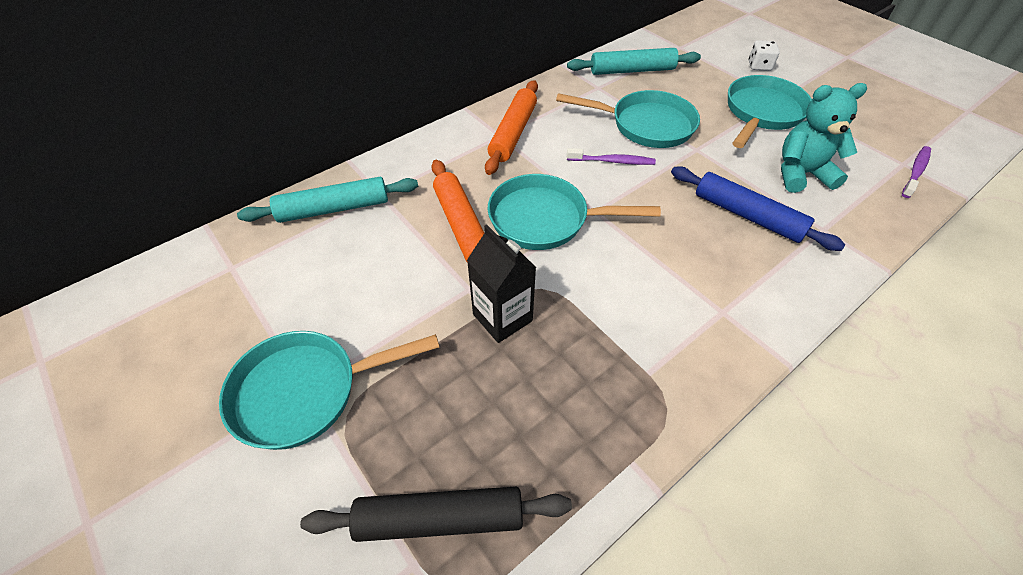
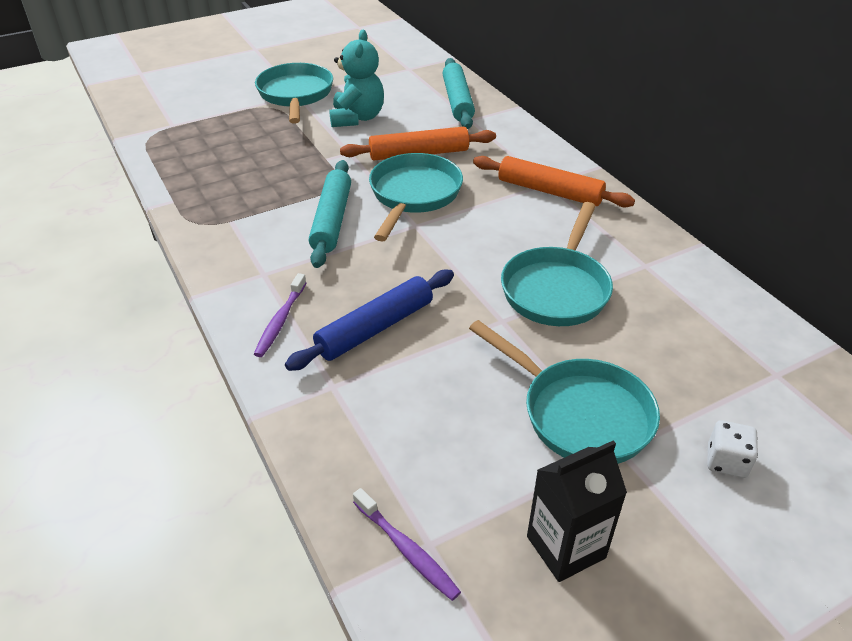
camera: 100 degrees right, 10 degrees down
black rolling pin [300,487,572,542] -> none
black carton [467,225,536,343] -> black carton moved to [527,440,627,582]
turquoise rolling pin [567,48,701,75] -> turquoise rolling pin moved to [309,160,351,268]
purple toothbrush [567,148,656,165] -> purple toothbrush moved to [254,273,306,357]
turquoise teddy bear [781,83,867,193] -> turquoise teddy bear moved to [329,30,384,127]

